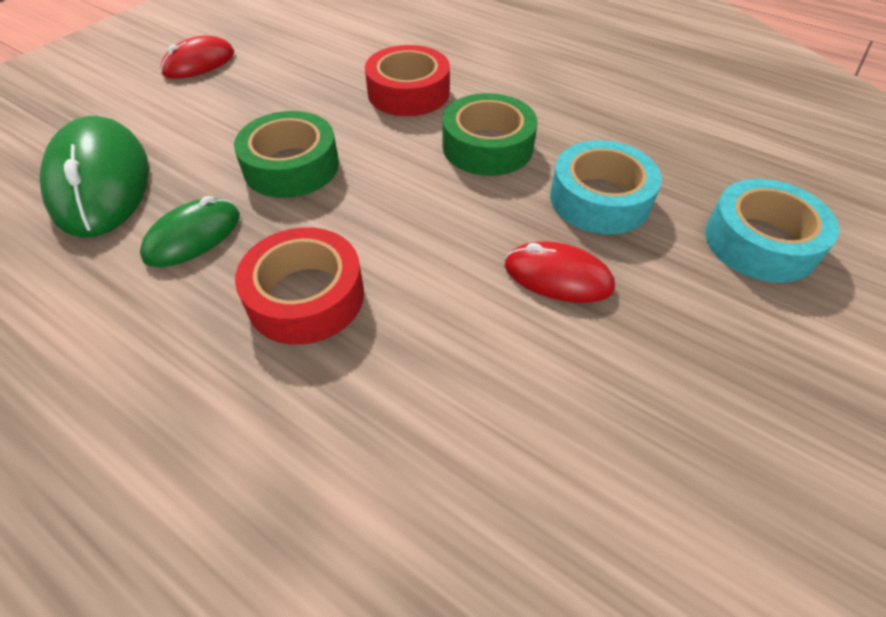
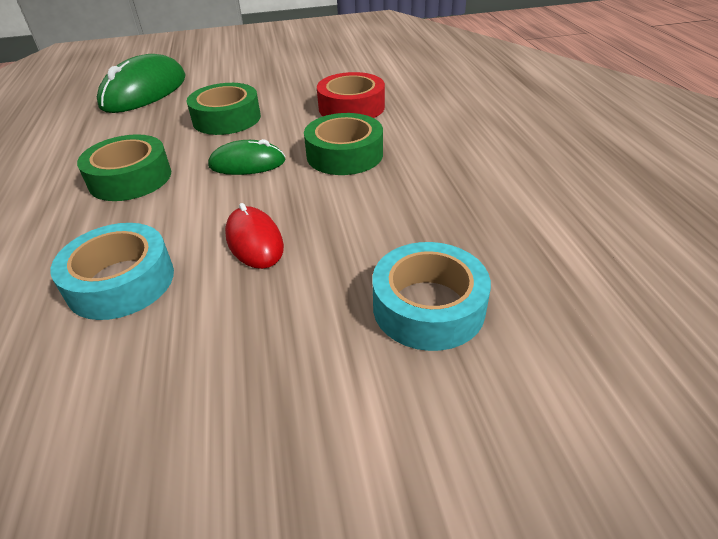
camera: 45 degrees right, 10 degrees down
green mouse [140,196,240,267] -> green mouse moved to [208,139,286,175]
red mouse [160,36,234,79] -> none
red tape [235,227,364,345] -> green tape [77,134,171,201]
turquoise tape [550,140,662,234] -> turquoise tape moved to [51,223,174,320]

